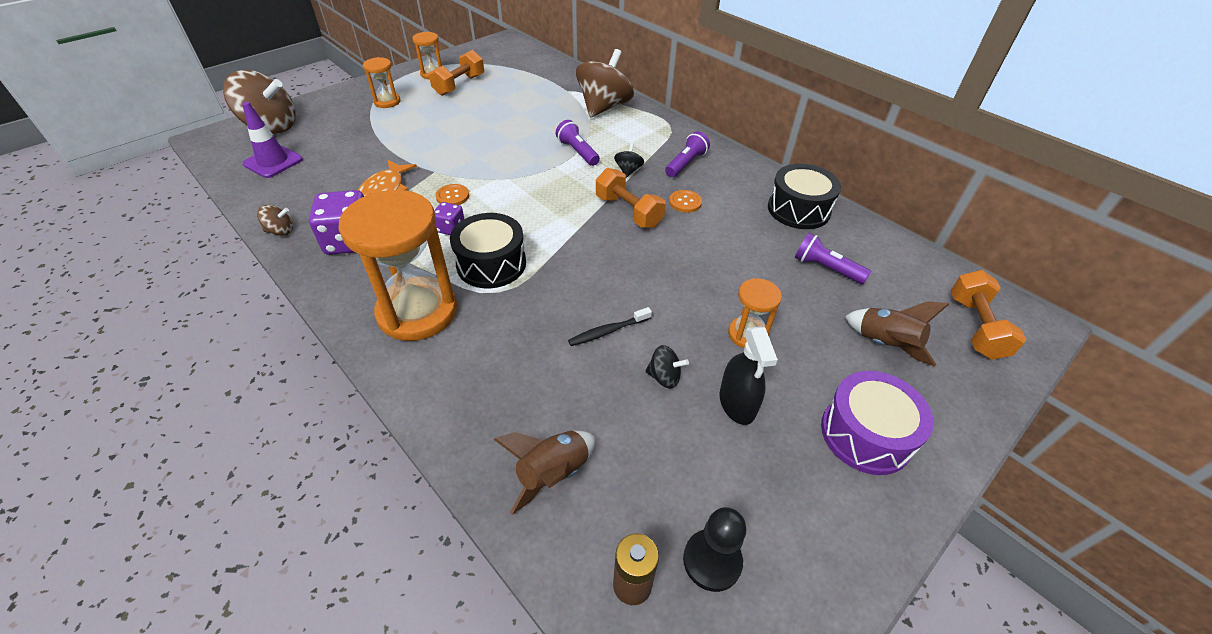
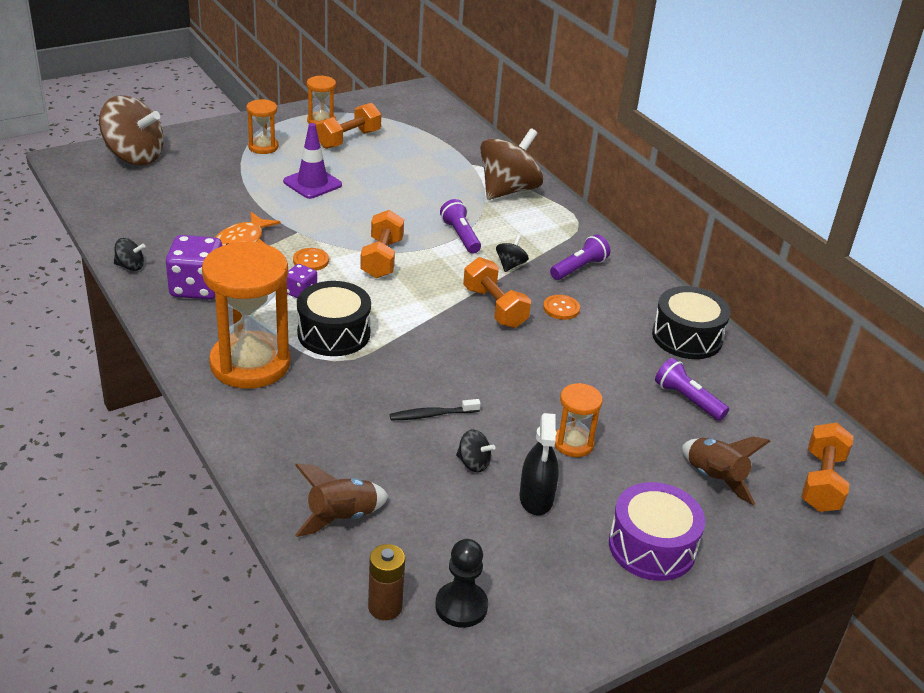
camera: 10 degrees right, 10 degrees down
purple traffic cone [242,102,303,178] -> purple traffic cone moved to [283,123,342,199]
brown spinning top [257,205,293,236] -> black spinning top [114,238,145,271]
none -> orange dumbbell [360,210,404,278]

